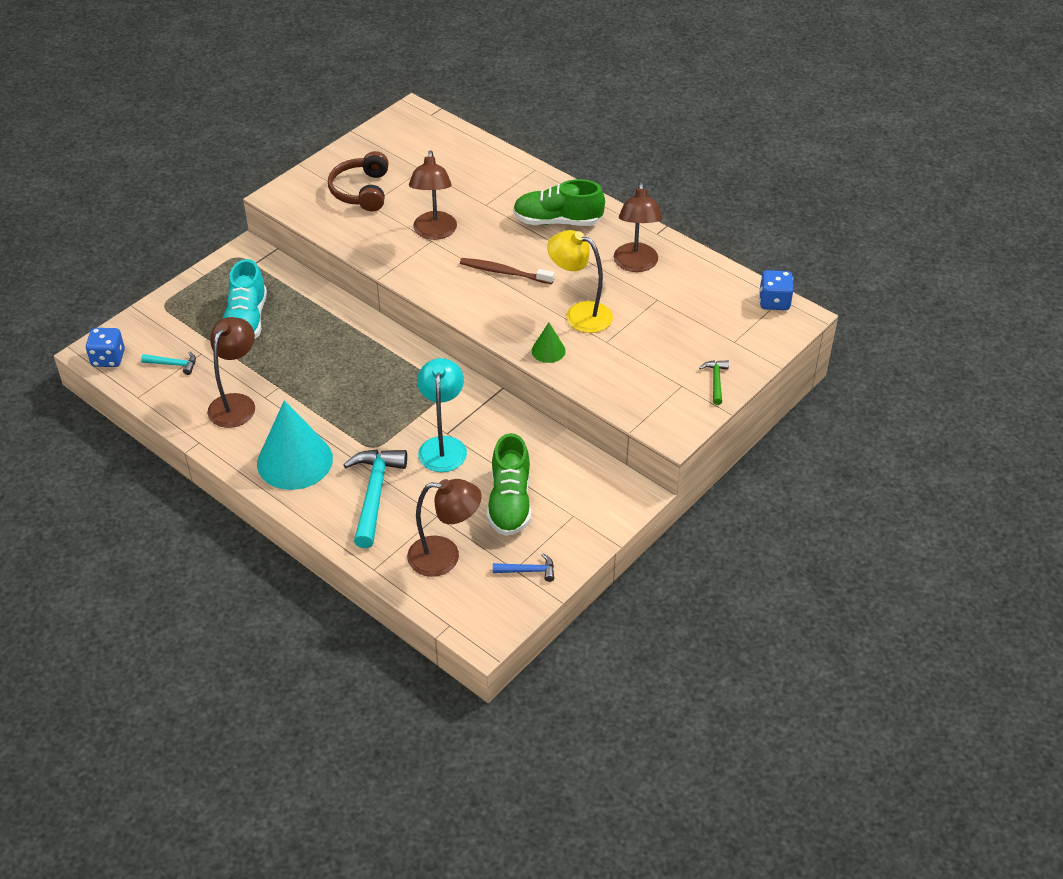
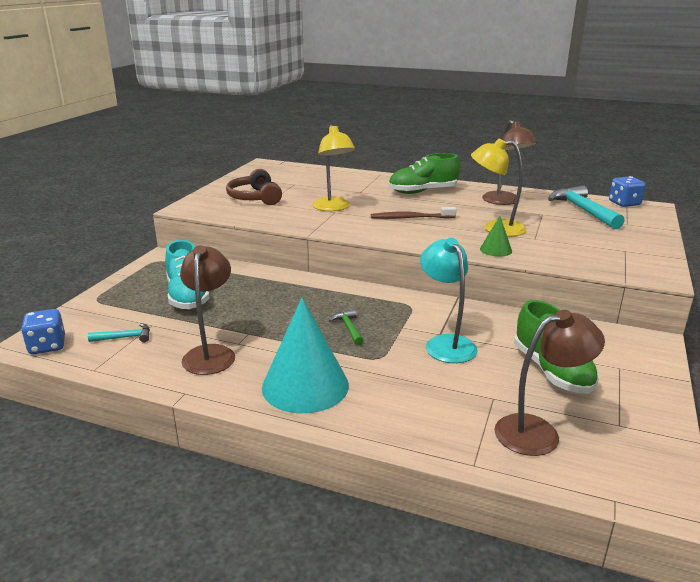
camera: 20 degrees left, 20 degrees down
turquoise hammer [343,450,407,548] -> turquoise hammer moved to [548,185,625,229]
brown lamp [409,150,457,240] -> yellow lamp [312,124,355,211]
blue hammer [493,553,554,582] -> none
green hammer [699,360,729,405] -> green hammer moved to [329,309,364,345]

